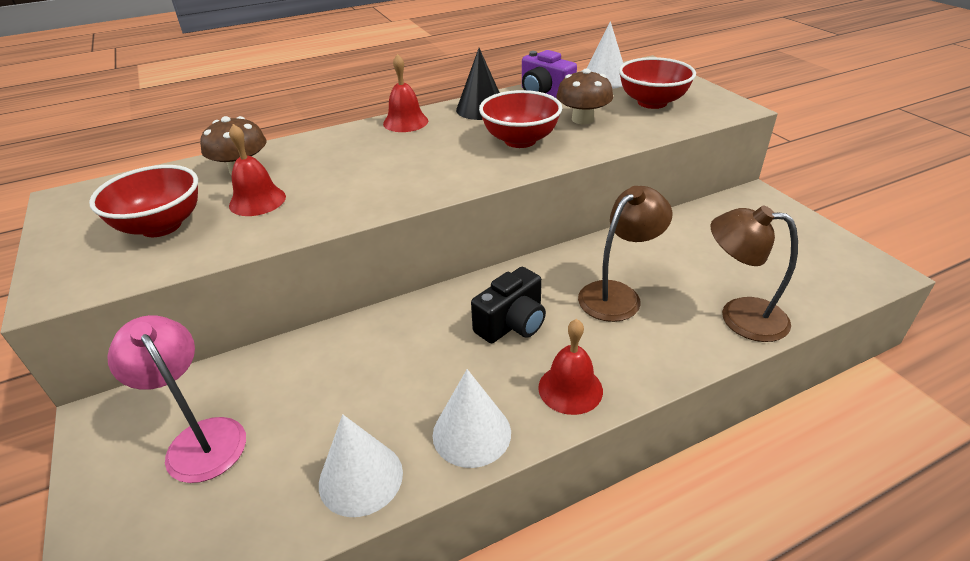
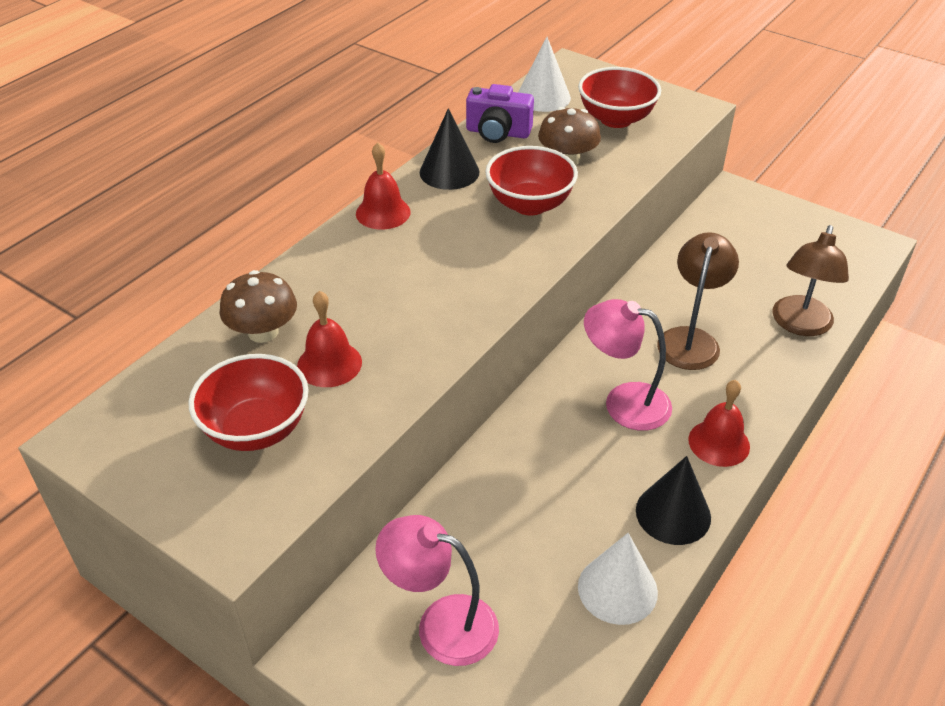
camera: 30 degrees left, 5 degrees up
white cone [433,369,511,468] -> black cone [636,456,711,545]
black camera [471,267,546,343] -> pink lamp [584,299,672,431]
brown lamp [711,206,798,342] -> brown lamp turned 60 degrees counterclockwise [772,225,849,336]

